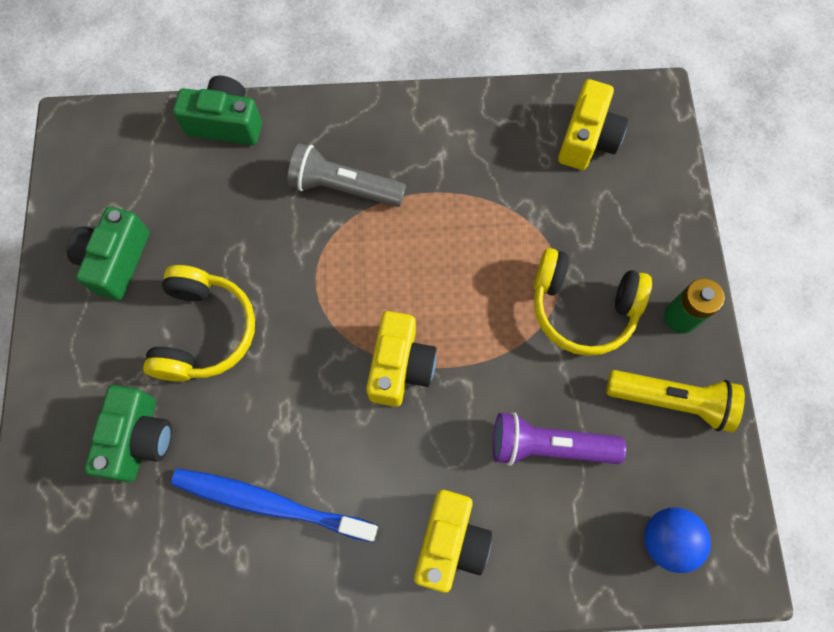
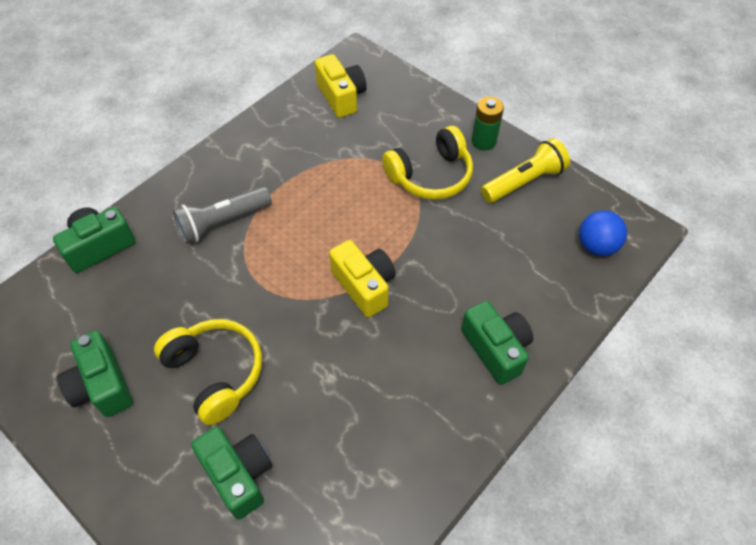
camera: 45 degrees left, 15 degrees down
blue toothbrush [171,468,378,542] -> none
yellow camera [414,490,492,593] -> green camera [461,301,533,385]
purple flashlight [493,412,626,466] -> none

